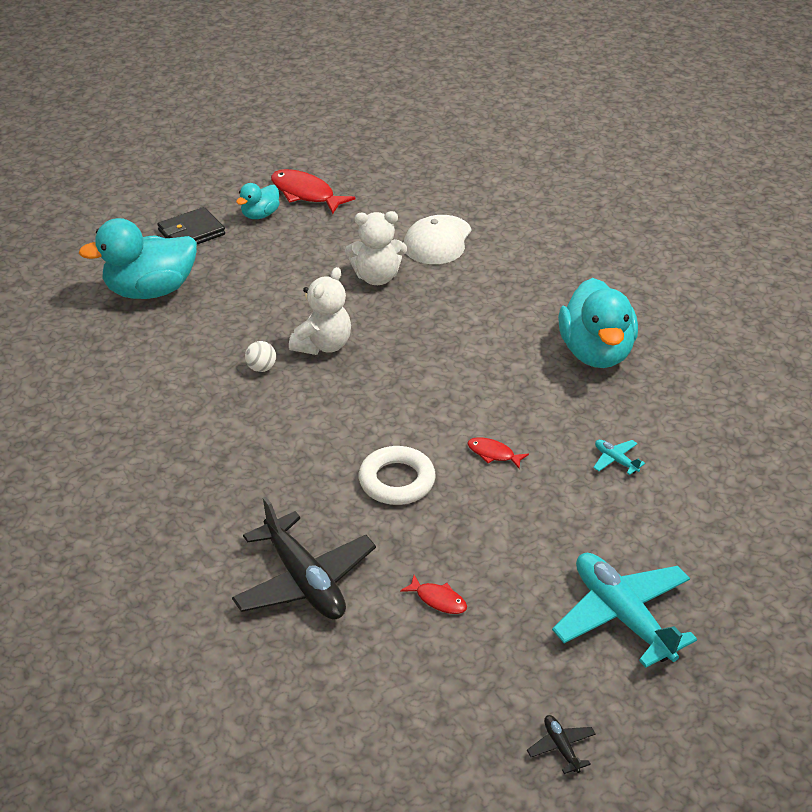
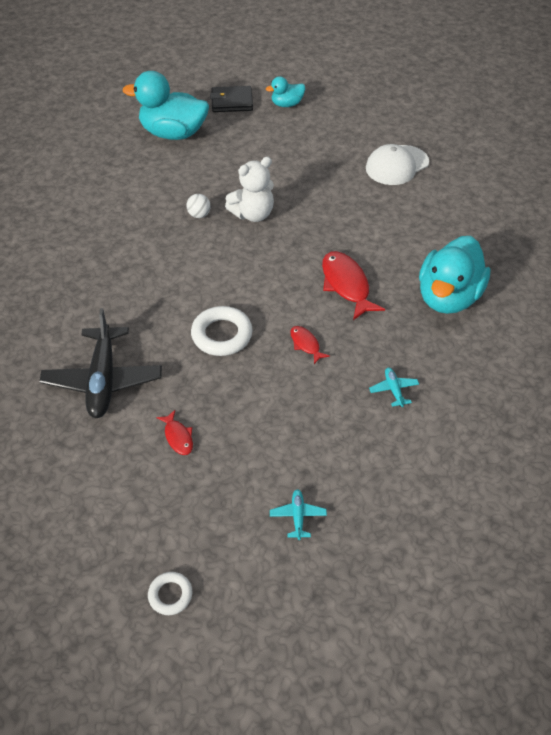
camera: 30 degrees right, 10 degrees up
red fish [271,169,356,214] -> red fish moved to [322,251,385,320]
white teddy bear [345,211,407,285] -> none
black plane [527,715,596,774] -> white ring [148,572,192,615]
turquoise plane [552,553,697,668] -> turquoise plane [270,489,327,540], size x0.42

